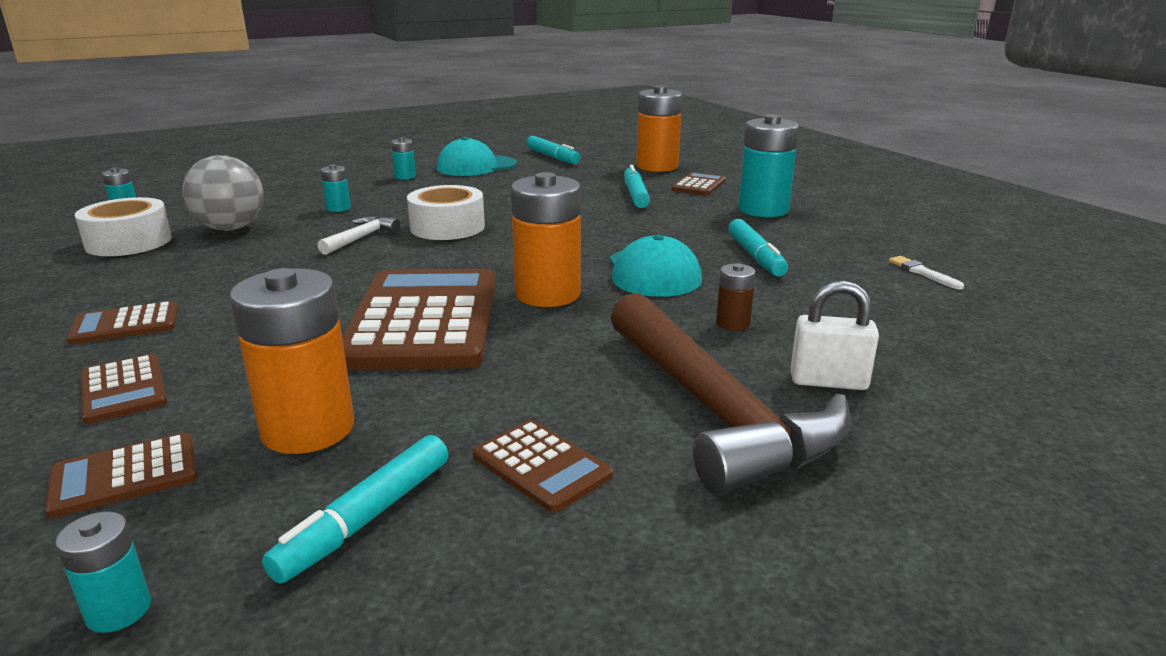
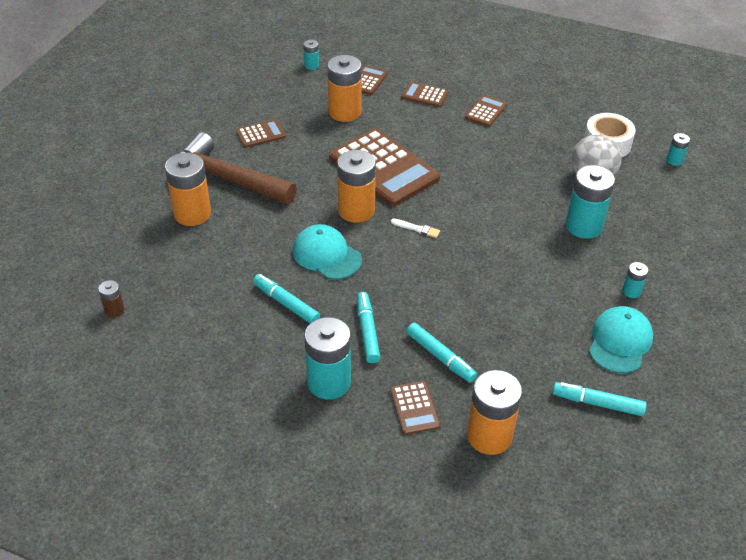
camera: 140 degrees right, 20 degrees up
turquoise marker [262,435,448,584] -> turquoise marker moved to [357,292,380,363]
white hammer [317,216,400,255] -> none
turquoise battery [321,164,351,212] -> turquoise battery [565,165,615,239], size x2.10
white tape [407,185,485,240] -> none
brown calculator [473,420,613,513] -> brown calculator turned 150 degrees clockwise [236,119,286,148]
brown battery [716,263,756,331] -> brown battery moved to [98,280,125,317]
white padlock [791,280,879,390] -> orange battery [165,153,211,226]
white brush [889,256,964,290] -> white brush moved to [391,218,440,238]

